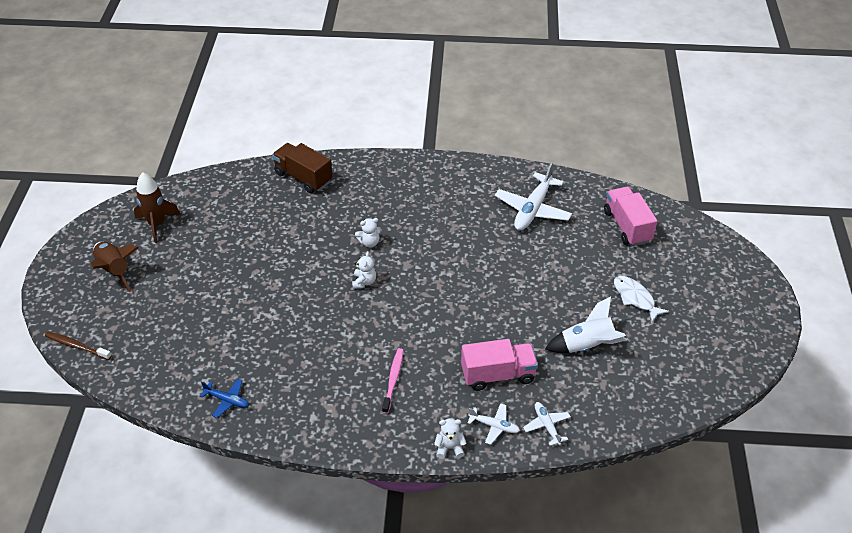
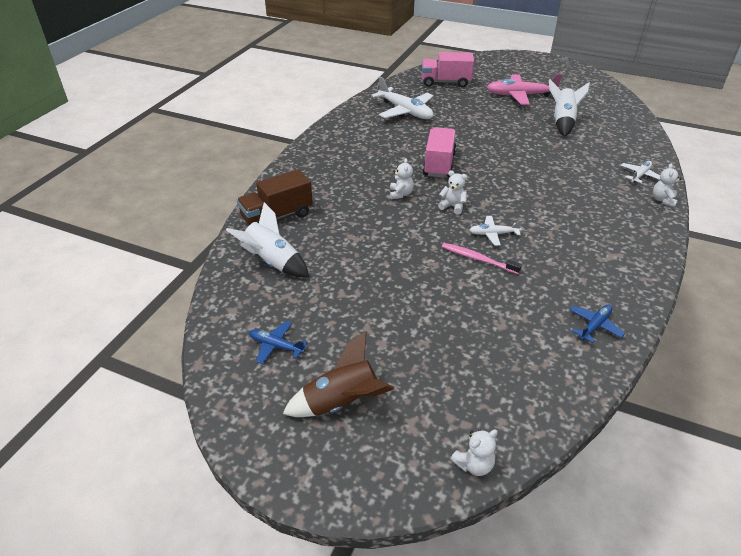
camera: 70 degrees left, 5 degrees down
brown toothbrush [45,332,112,360] -> white teddy bear [451,430,498,476]
brown rocket [134,172,181,243] -> blue plane [249,321,308,364]
pink toothbrush [382,348,404,414] -> pink toothbrush moved to [442,243,522,274]
pink truck [461,339,538,391] -> pink truck moved to [423,127,457,178]
white plane [523,402,571,446] -> white plane moved to [469,216,522,246]
white fish [614,276,669,322] -> pink plane [487,74,562,105]
none -> white rocket [226,202,309,278]

